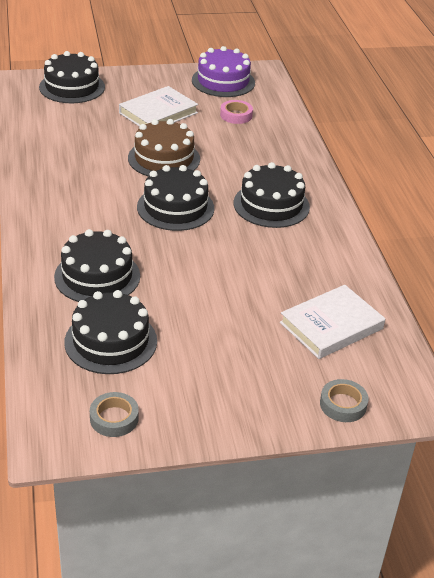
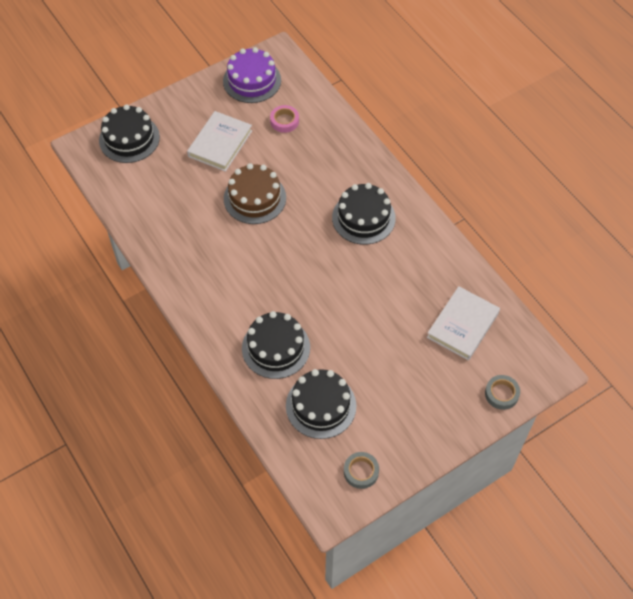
camera: 20 degrees left, 20 degrees up
black cake [137,165,214,231] -> none

